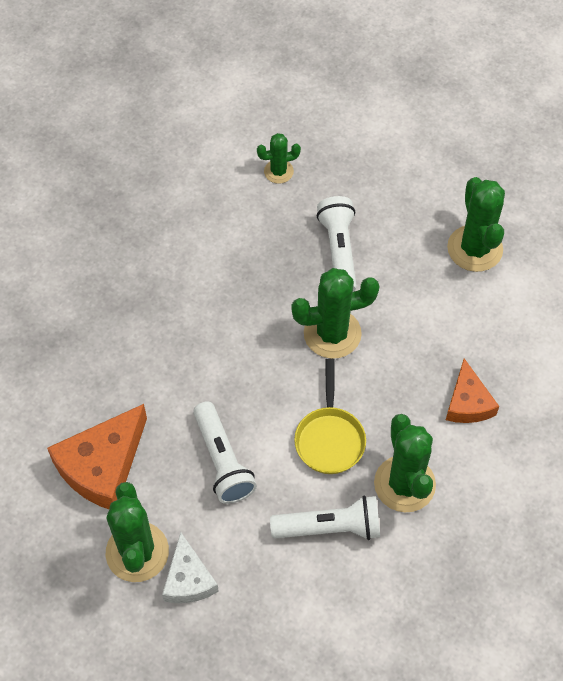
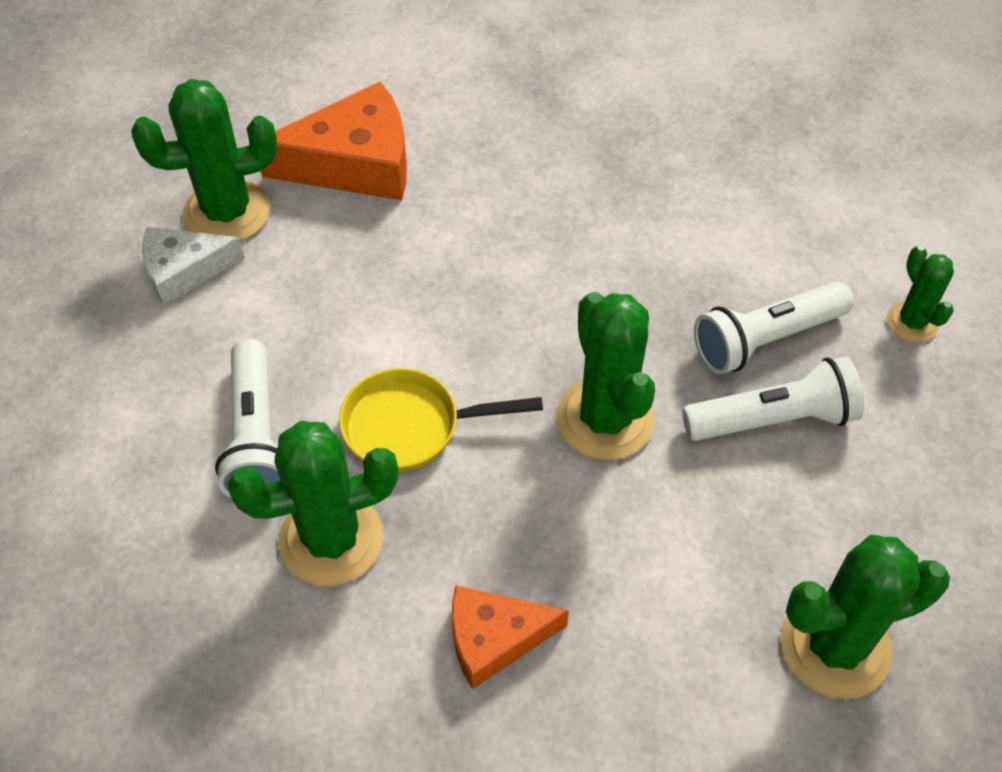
camera: 85 degrees right, 5 degrees down
orange cheese [47,404,147,509] -> orange cheese turned 135 degrees clockwise [261,82,407,200]
white flashlight [193,401,257,504] -> white flashlight moved to [694,282,854,374]

